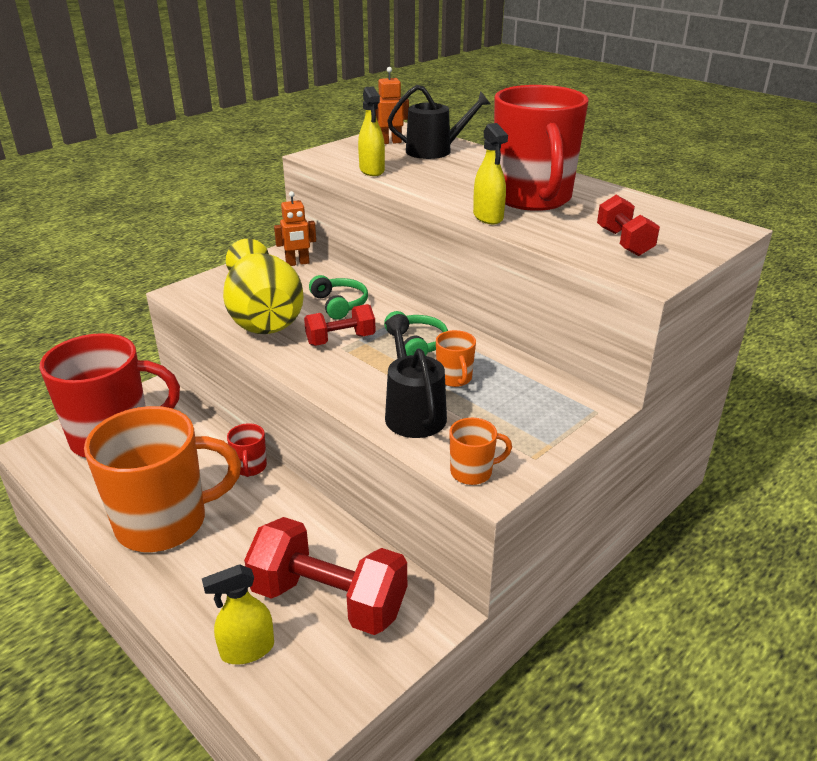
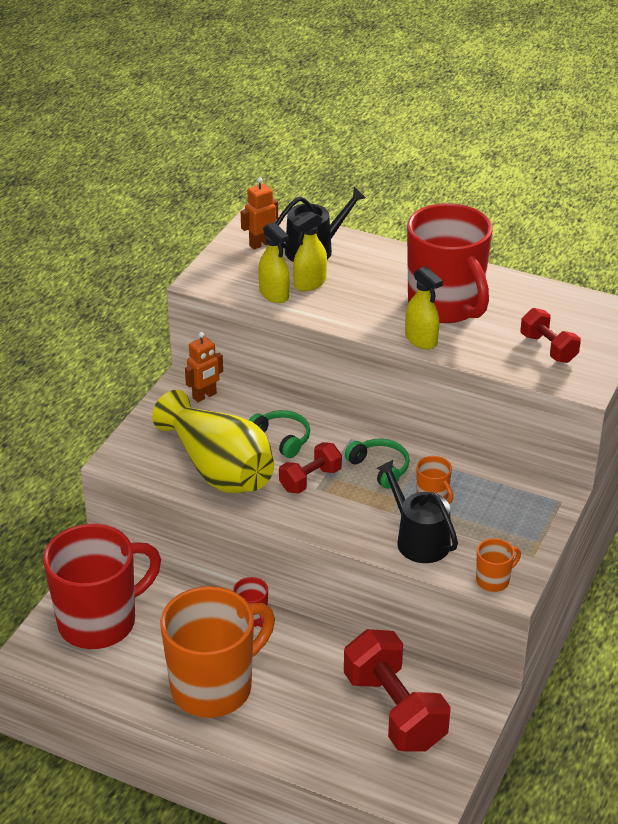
camera: 20 degrees left, 5 degrees up
yellow spray bottle [202,564,274,664] -> yellow spray bottle moved to [293,212,327,291]
red dumbbell [244,517,407,635] -> red dumbbell turned 60 degrees clockwise [344,629,451,752]

